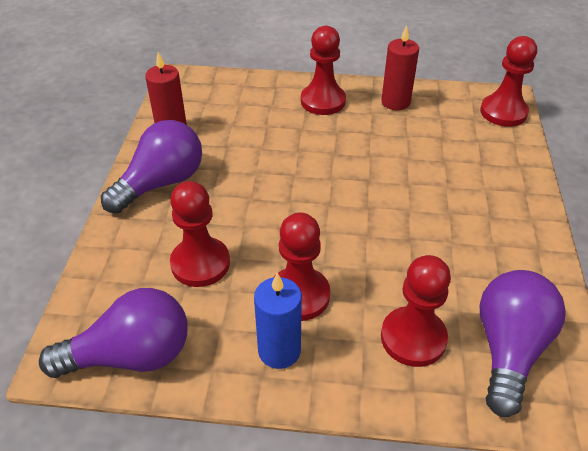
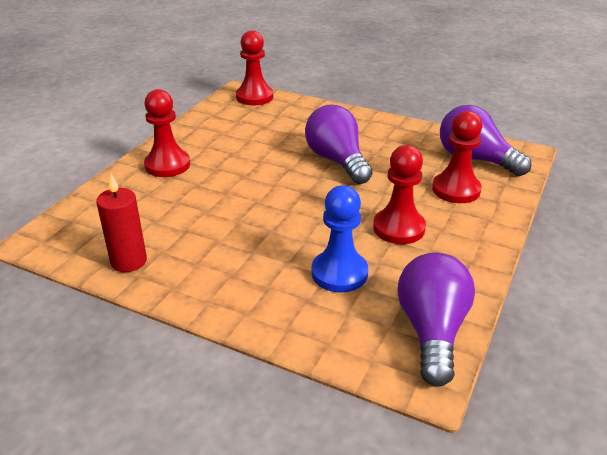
camera: 70 degrees left, 10 degrees down
purple light bulb [101,120,202,214] -> purple light bulb moved to [305,105,372,184]
red pawn [170,181,230,287] -> blue pawn [311,185,368,292]
blue candle [254,273,302,369] -> none
red candle [381,25,419,110] -> none

